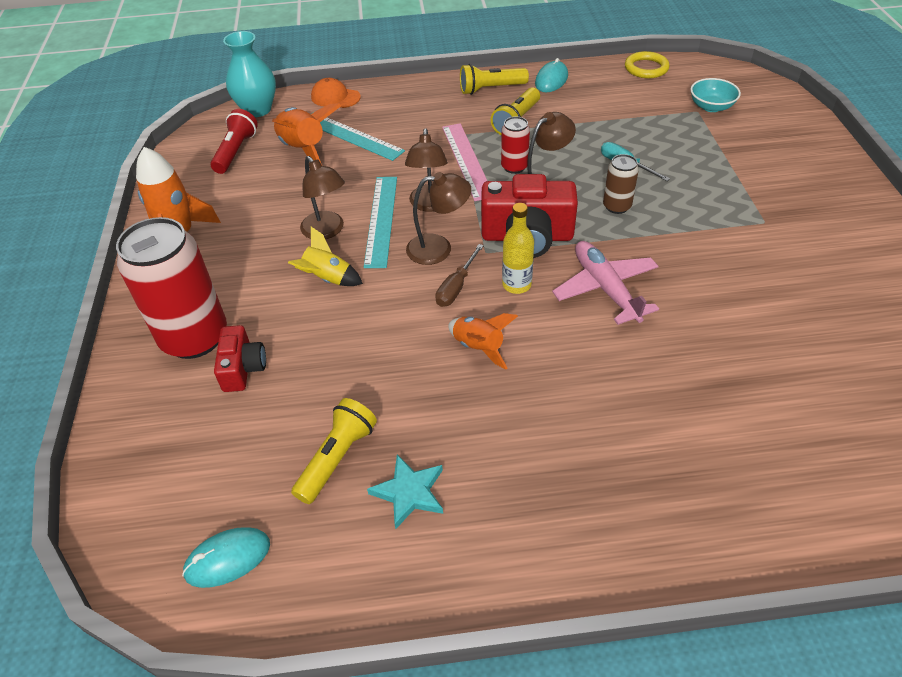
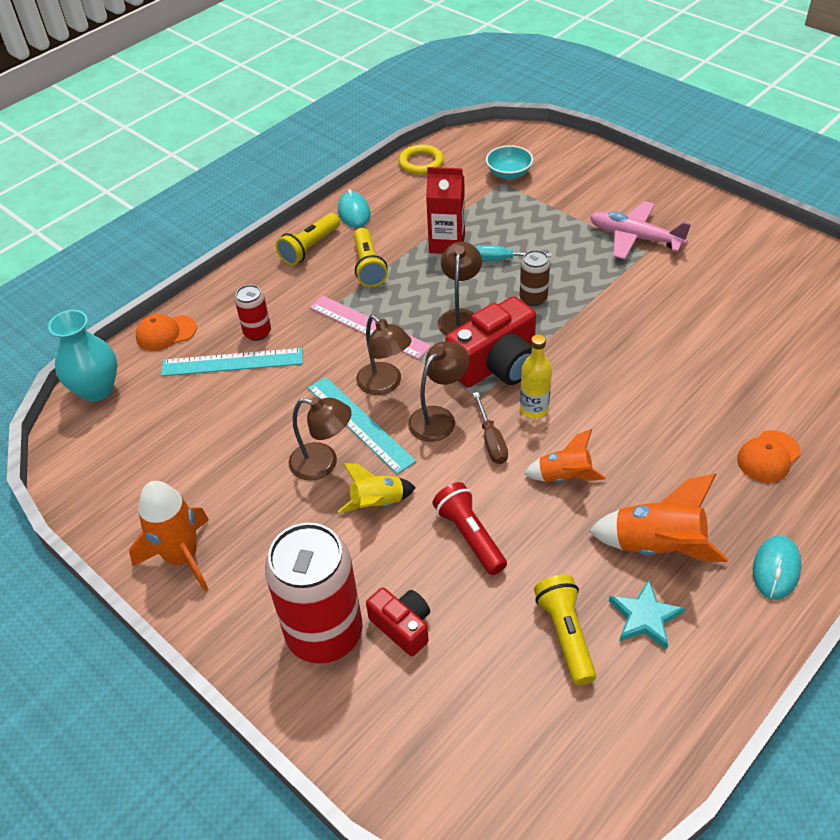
camera: 40 degrees left, 0 degrees up
turquoise mouse [182,527,270,588] -> turquoise mouse moved to [753,535,802,600]
red flashlight [210,109,258,174] -> red flashlight moved to [432,482,507,575]
orange rocket [272,103,341,165] -> orange rocket moved to [589,474,728,562]
red can [501,116,530,174] -> red can moved to [235,285,271,341]
pink plane [552,241,659,325] -> pink plane moved to [590,201,691,260]
none -> red carton [426,167,465,254]
none -> orange cap [737,430,801,483]

